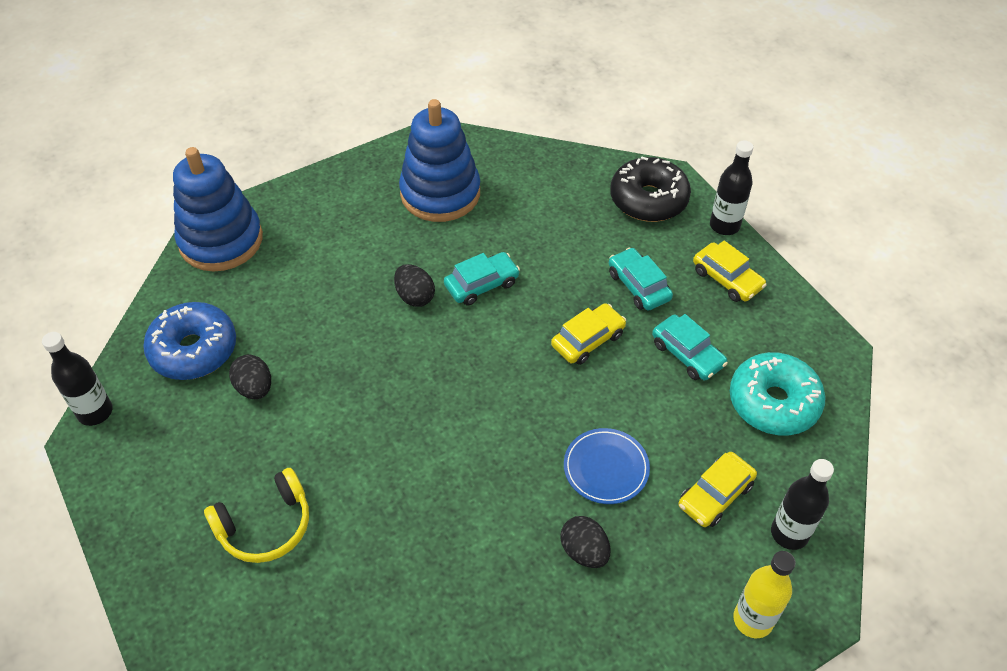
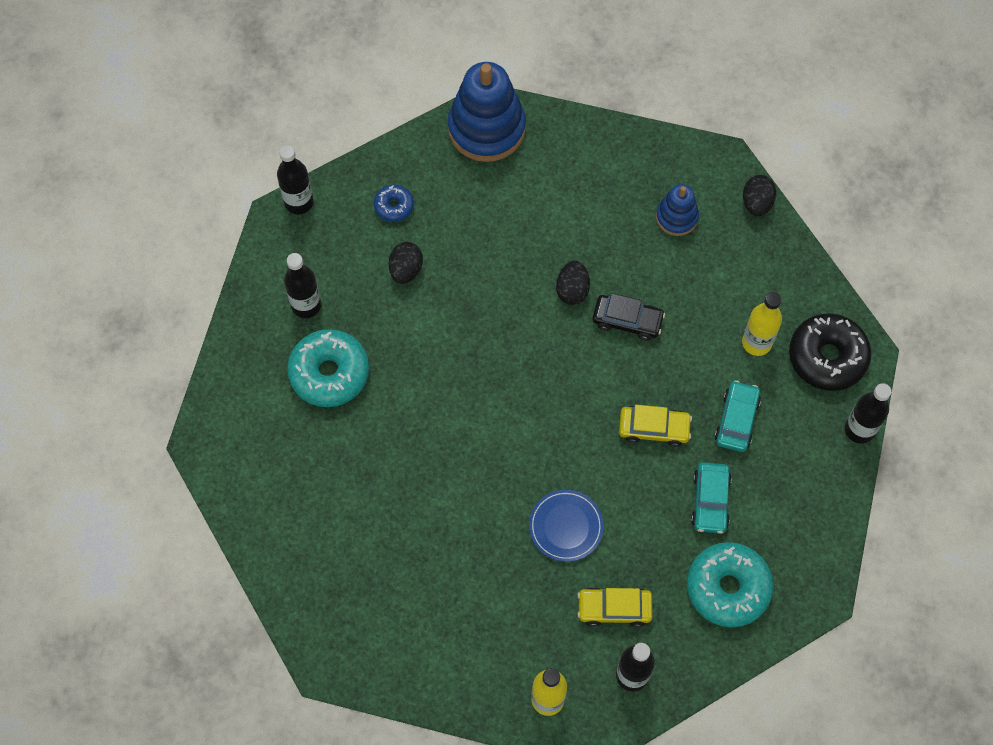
camera: 45 degrees right, 15 degrees up
blue donut [143,302,236,380] -> blue donut [374,185,414,222], size x0.52
yellow headphones [204,468,309,563] -> turquoise donut [287,329,369,407]
blue stacking toy [399,99,480,222] -> blue stacking toy [656,184,699,236], size x0.53
turquoise car [444,252,520,306] -> black car [592,293,665,341]
black egg [560,516,611,568] -> black egg moved to [743,175,776,216]
yellow car [693,241,766,302] -> none
none -> black bottle [284,253,321,318]
none -> yellow bottle [742,292,782,356]

